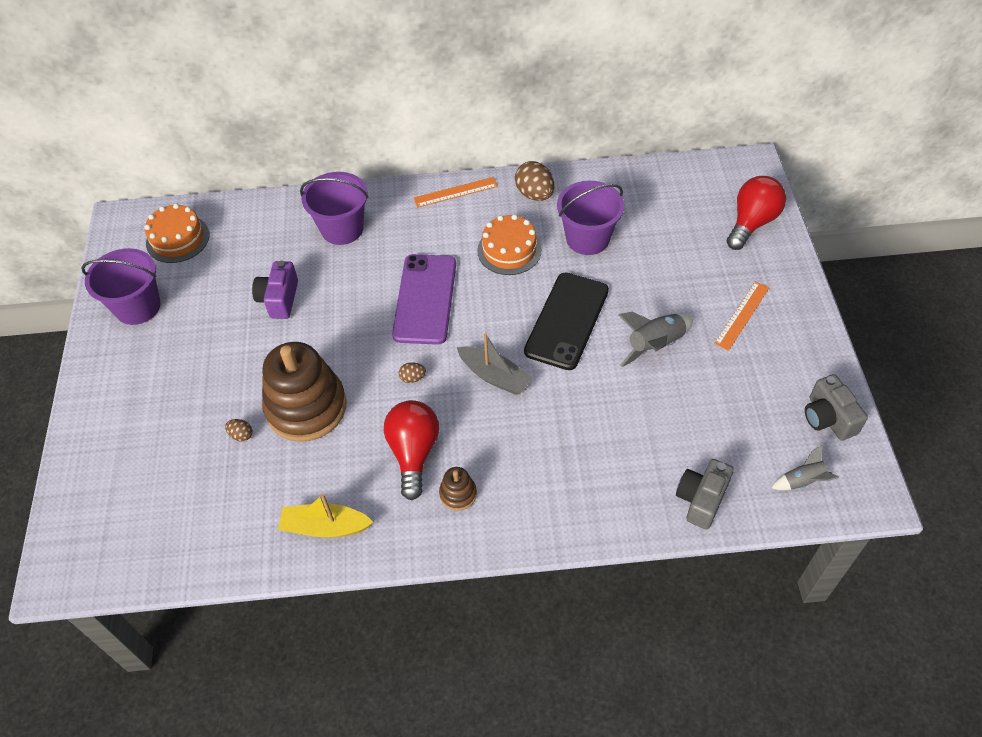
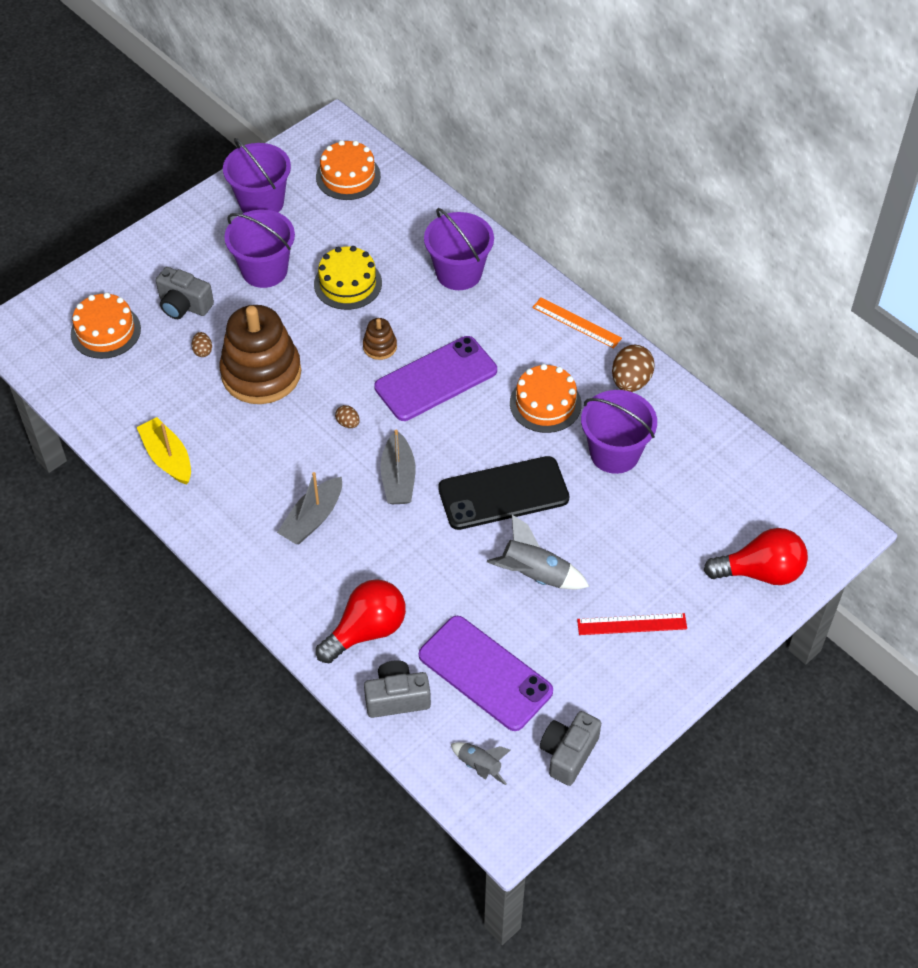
camera: 50 degrees right, 0 degrees up
purple camera [252,261,298,319] -> yellow cake [314,246,382,310]
red light bulb [384,400,439,500] -> red light bulb moved to [316,579,406,663]
brown stacking toy [439,467,477,511] -> brown stacking toy moved to [363,318,397,360]
orange ruler [714,281,770,351] -> red ruler [577,613,687,635]
none -> orange cake [71,292,141,359]
none -> grey camera [156,267,214,319]
none -> purple bucket [224,210,295,288]
none -> grey boat [277,472,342,544]
none -> purple phone [419,616,553,731]

